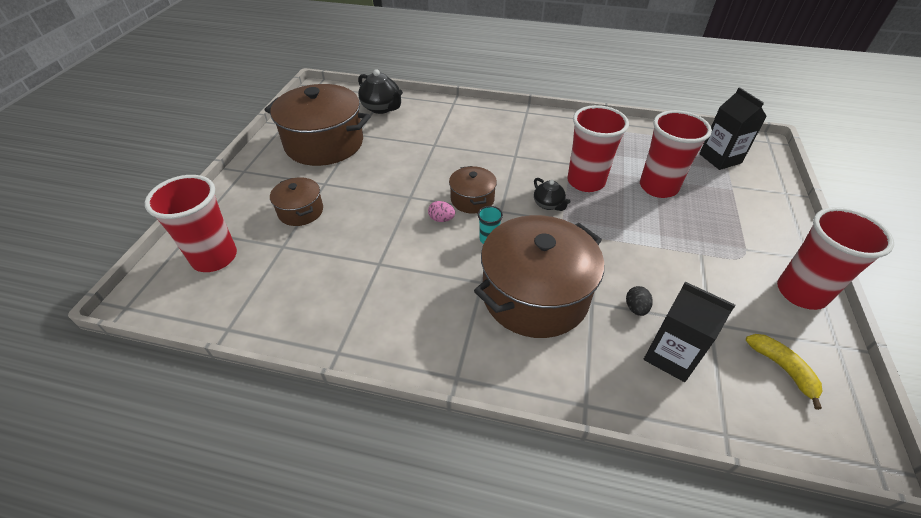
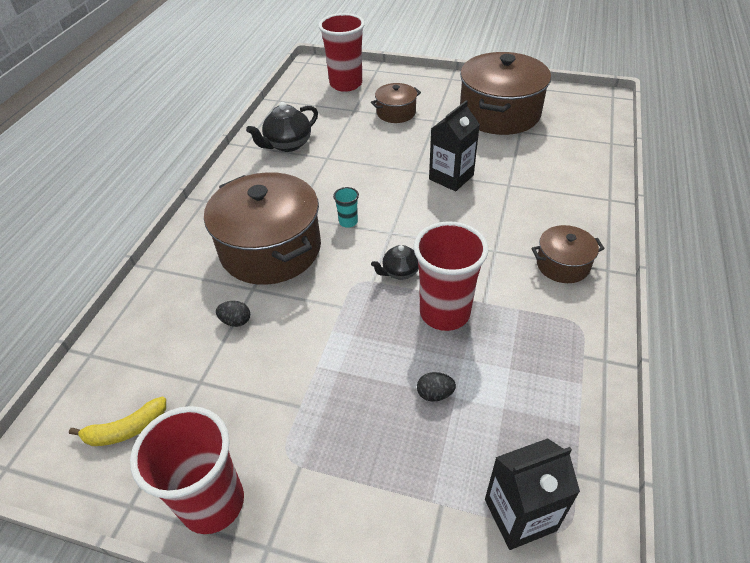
camera: 95 degrees right, 0 degrees up
black teapot [358,69,403,114] -> black teapot moved to [246,102,318,152]
pink egg [428,201,455,222] -> none
brown pot [449,166,497,214] -> brown pot moved to [532,225,605,283]
red cup [640,110,712,198] -> black egg [417,372,456,402]
black carton [643,282,735,382] -> black carton moved to [429,100,480,191]

